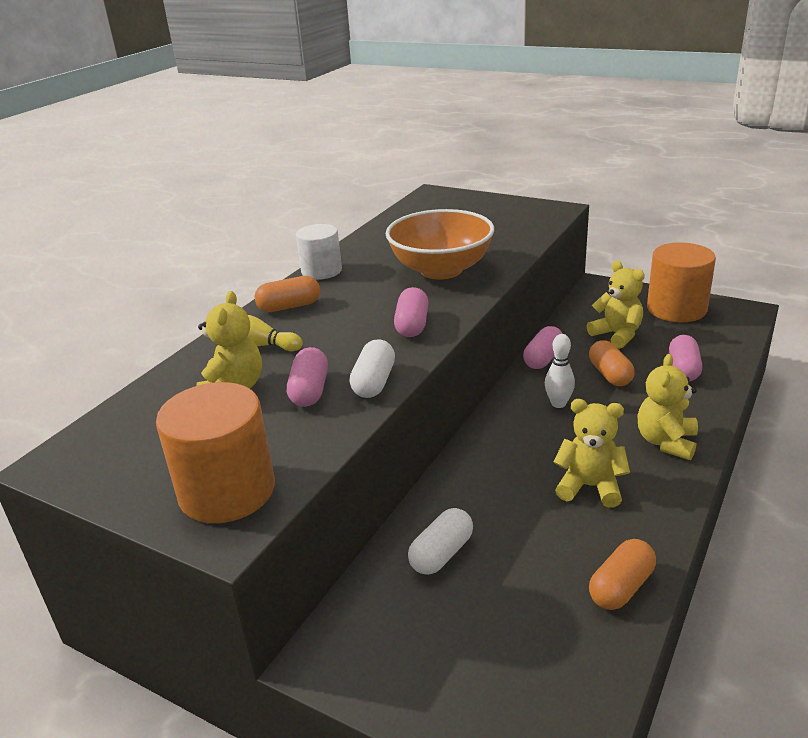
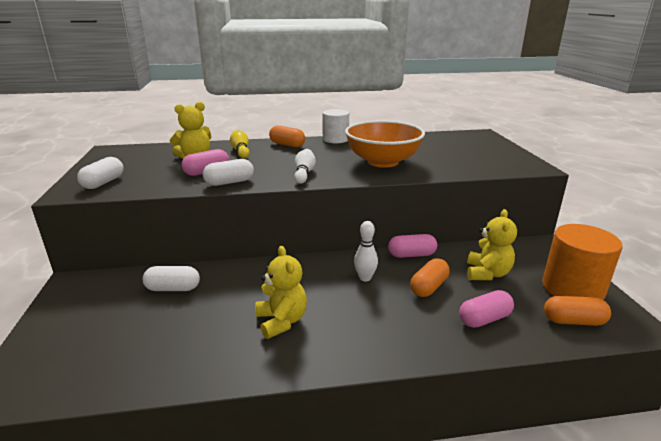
camera: 50 degrees right, 5 degrees down
orange cylinder [156,382,275,523] -> white capsule [77,157,124,189]
pink capsule [394,287,429,337] -> white bowling pin [294,149,316,184]
orange capsule [589,539,656,610] -> orange capsule moved to [544,296,611,326]
yellow teddy bear [638,354,698,460] -> none

